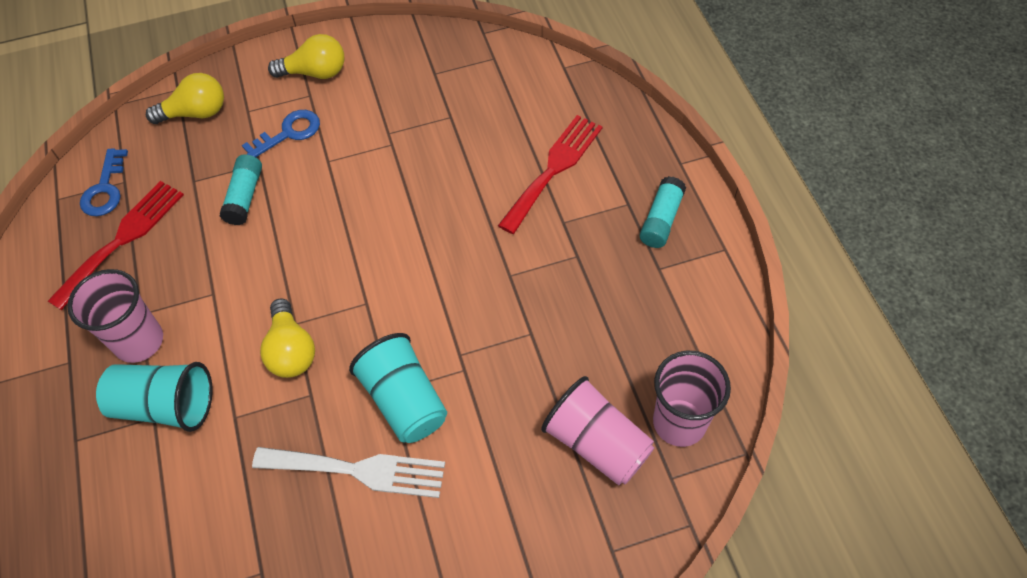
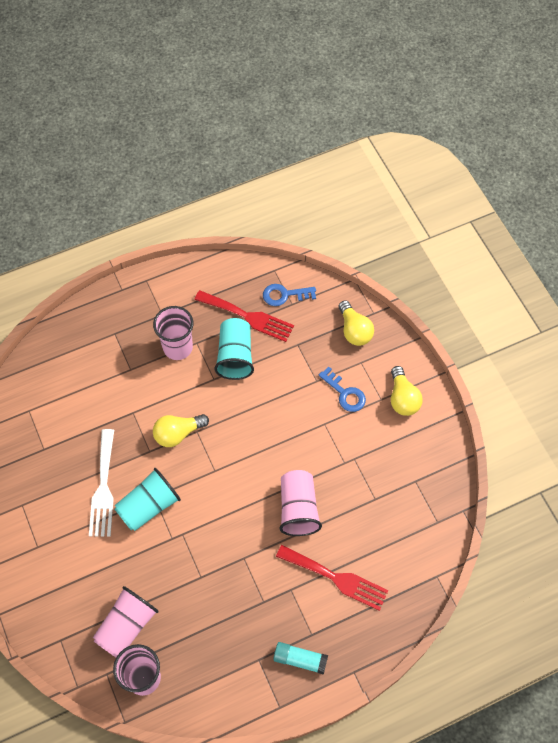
camera: 80 degrees right, 5 degrees up
turquoise cup [96,362,213,432] -> turquoise cup moved to [214,318,254,380]
turquoise glue stick [220,154,262,225] -> none
none -> pink cup [280,470,322,536]

